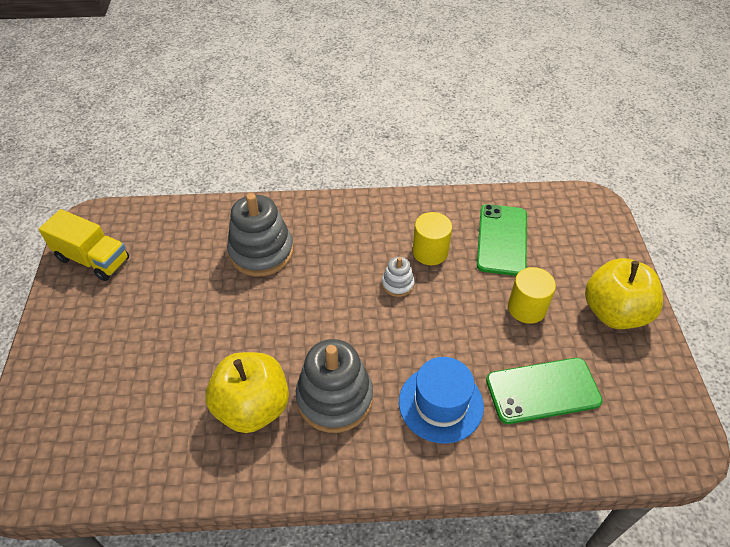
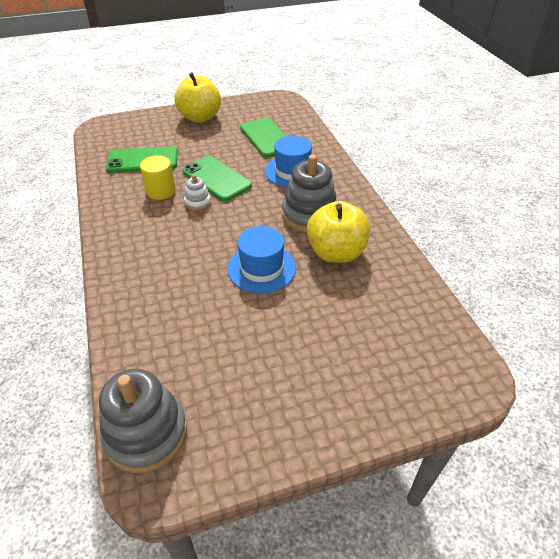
camera: 105 degrees left, 5 degrees down
yellow truck [39,209,129,281] -> none
grey stacking toy [227,193,293,277] -> grey stacking toy moved to [99,369,187,473]
yellow cylinder [508,267,556,324] -> none
none -> green phone [182,156,252,201]
none -> blue hat [227,226,296,293]

